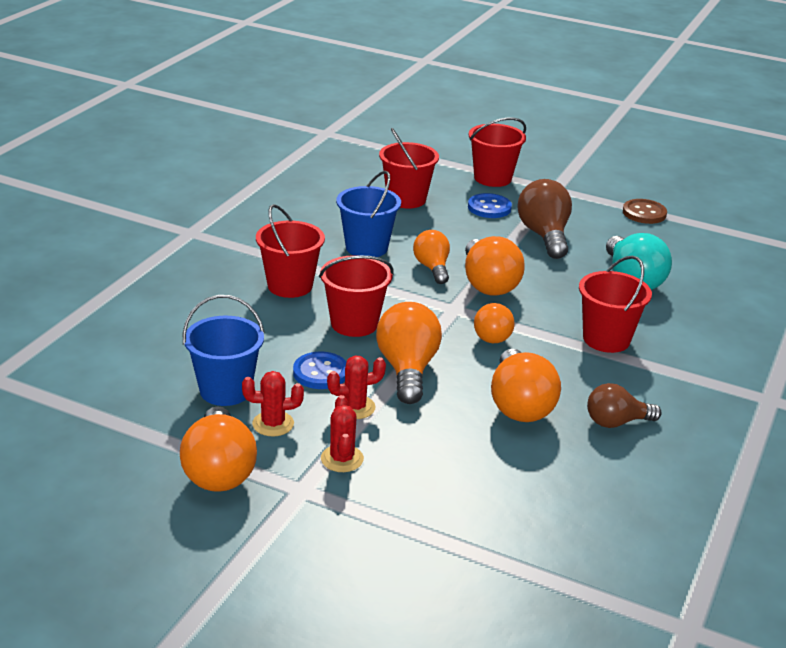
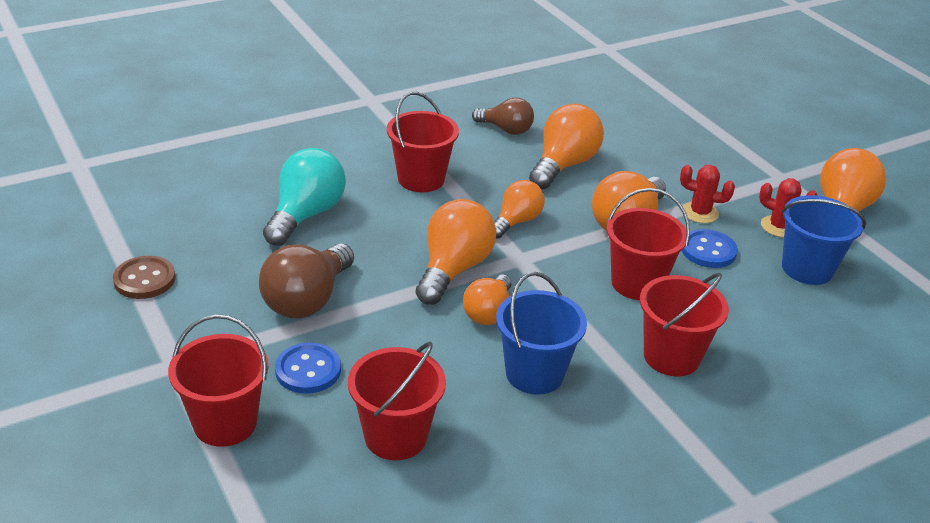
camera: 145 degrees left, 5 degrees up
red cactus [321,395,364,472] -> none

